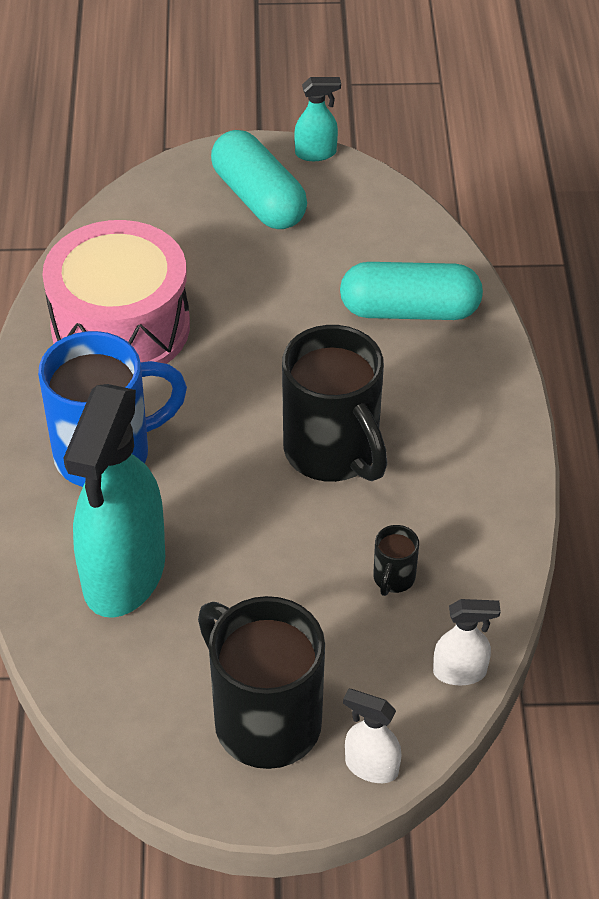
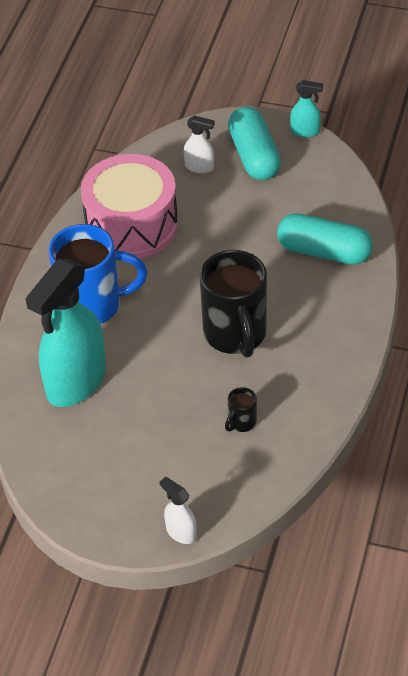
camera: 20 degrees right, 0 degrees up
black mug [198,596,325,769] -> none
white spray bottle [433,599,500,685] -> white spray bottle moved to [184,115,215,173]

